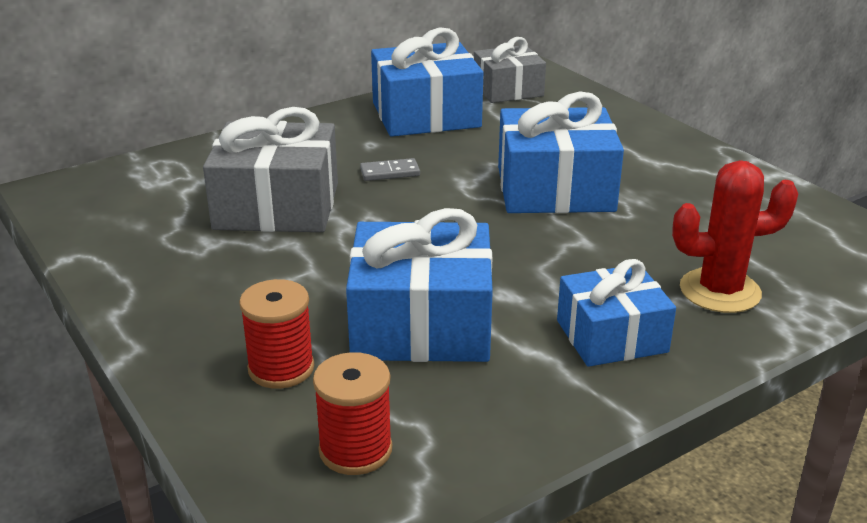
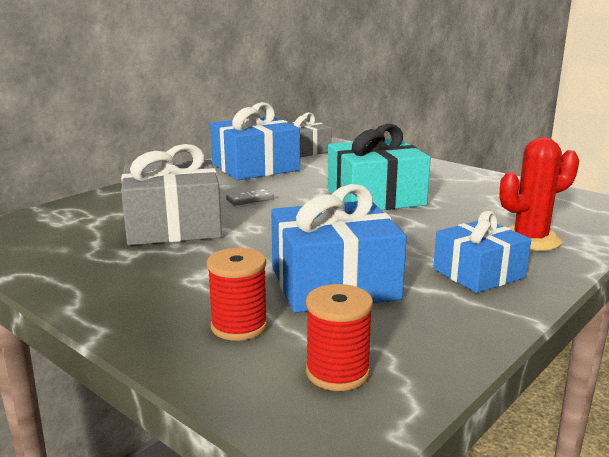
camera: 15 degrees left, 10 degrees down
blue gift [498,92,624,213] -> turquoise gift [327,124,431,210]

